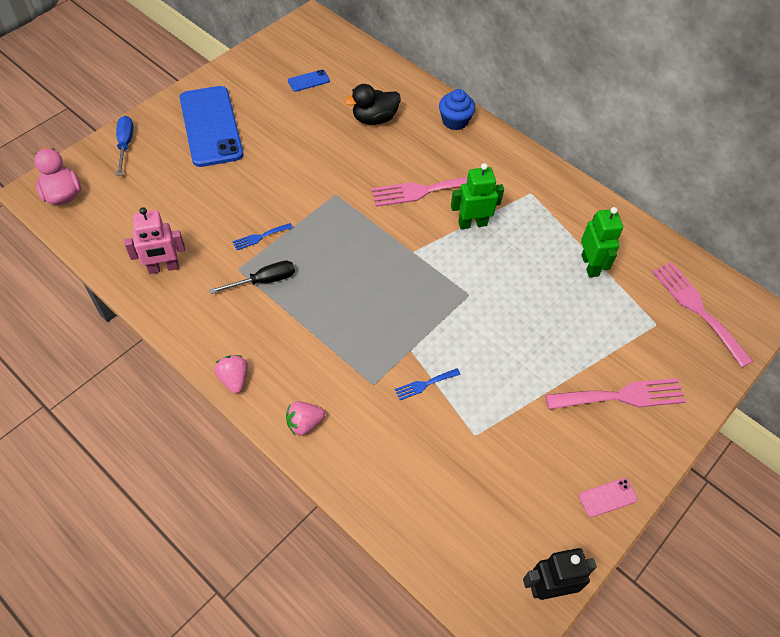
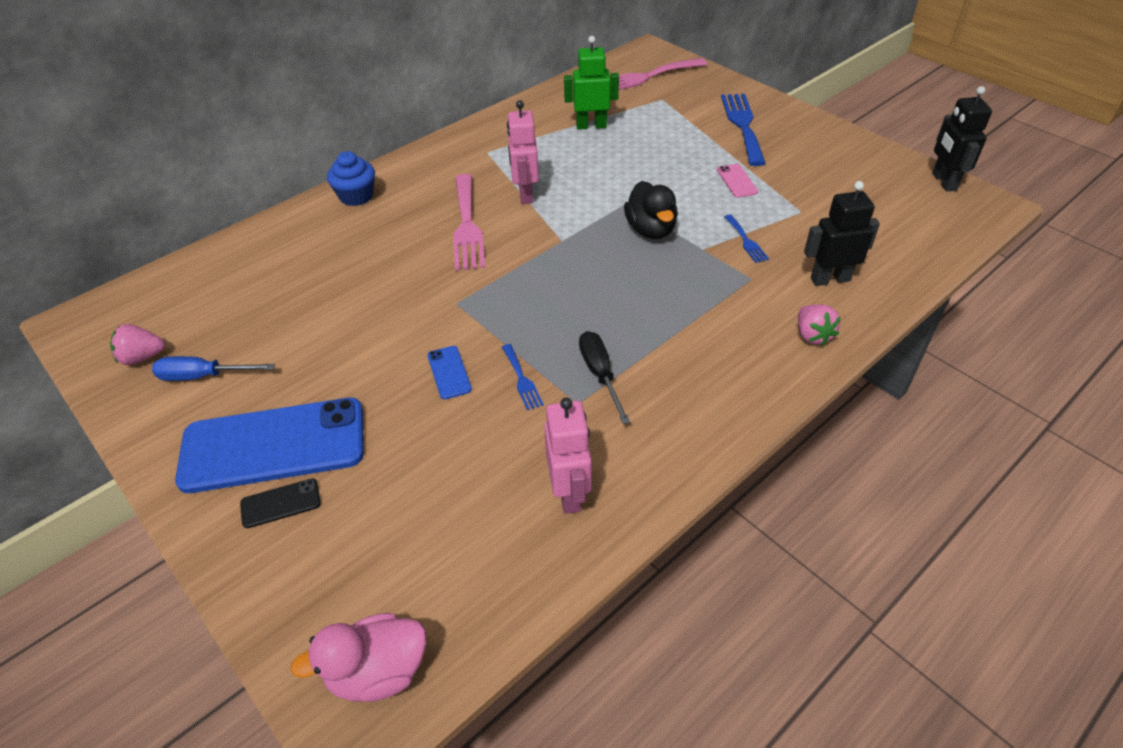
camera: 80 degrees left, 10 degrees down
blue screwdriver [116,116,133,176] -> blue screwdriver moved to [152,356,275,381]
pink strawberry [215,355,248,393] -> pink strawberry moved to [110,324,165,365]
blue phone [288,70,330,92] -> blue phone moved to [427,346,472,399]
black duck [344,84,401,125] -> black duck moved to [624,181,678,239]
green robot [451,163,504,229] -> pink robot [507,100,539,204]
pink fork [545,378,686,410] -> blue fork [721,94,766,166]
pink phone [579,478,638,517] -> pink phone moved to [717,164,758,198]
none -> black phone [240,478,321,528]
none -> black robot [804,181,880,286]

